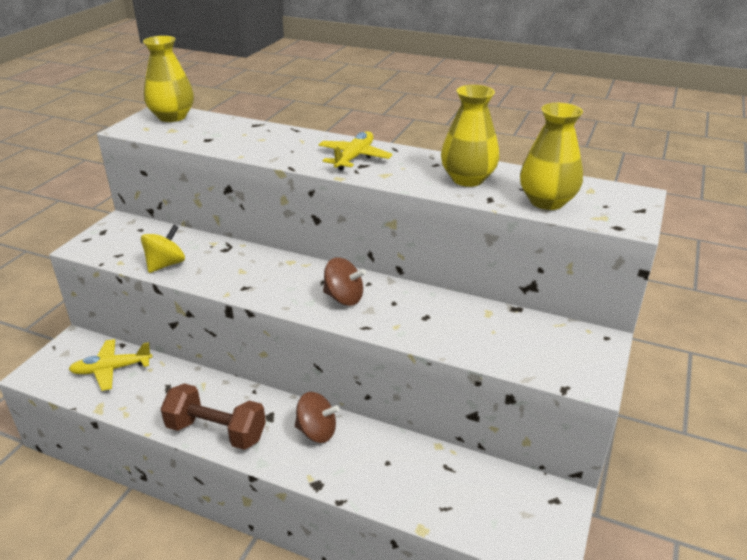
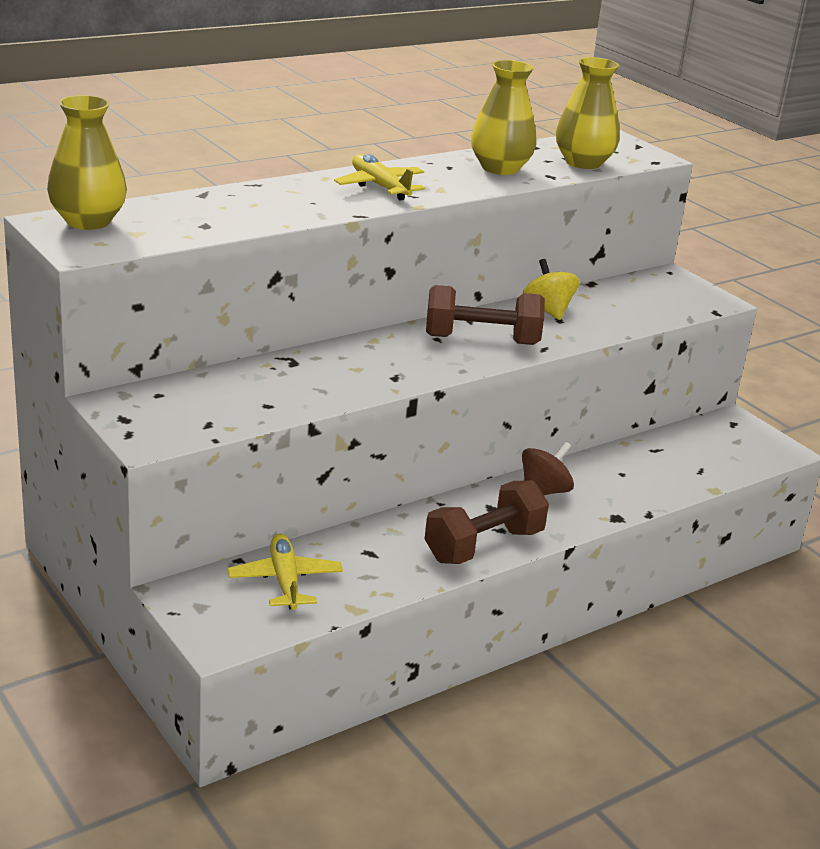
camera: 60 degrees left, 5 degrees down
yellow plane [69,339,152,391] -> yellow plane turned 150 degrees clockwise [228,534,343,610]
yellow spinning top [141,225,185,273] -> yellow spinning top moved to [523,259,580,320]
brown spinning top [323,258,366,306] -> brown dumbbell [426,285,545,345]

